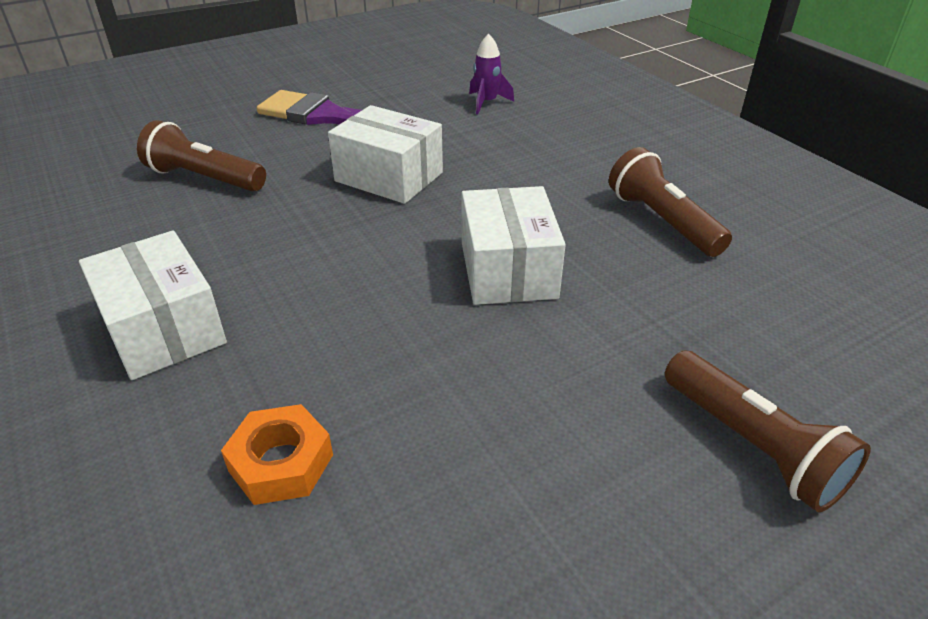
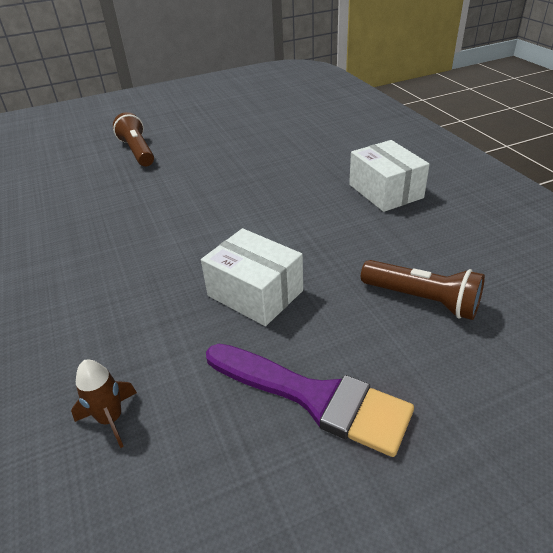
camera: 170 degrees left, 0 degrees up
orange nut [221,404,333,505] -> none
white box [462,186,566,305] -> none
purple rocket [469,34,514,114] -> brown rocket [71,360,137,448]
brown flashlight [609,147,732,257] -> none

